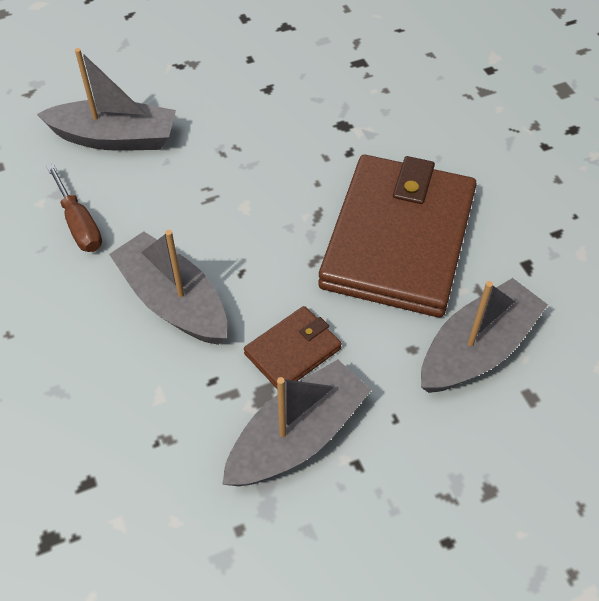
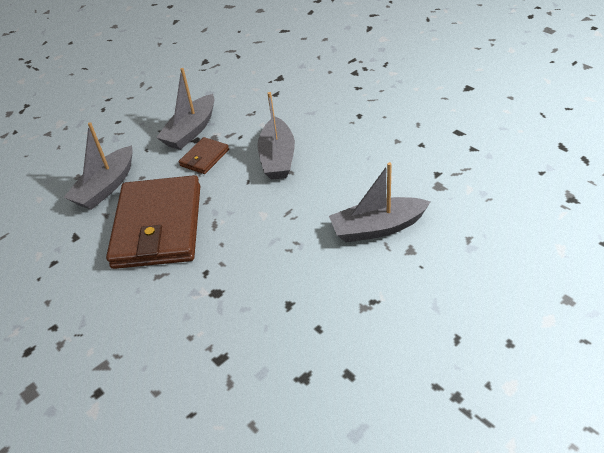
camera: 165 degrees right, 10 degrees down
brown screwdriver [47,164,102,252] -> none
grey boat [109,230,227,345] -> grey boat turned 60 degrees clockwise [257,92,295,180]

